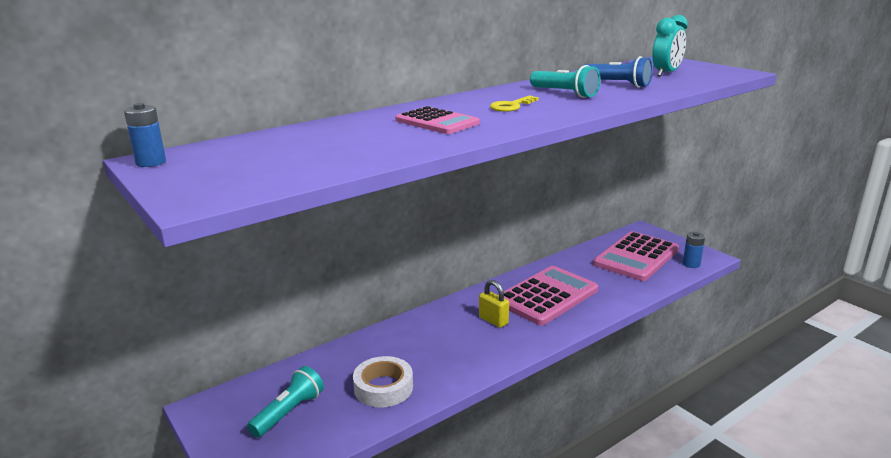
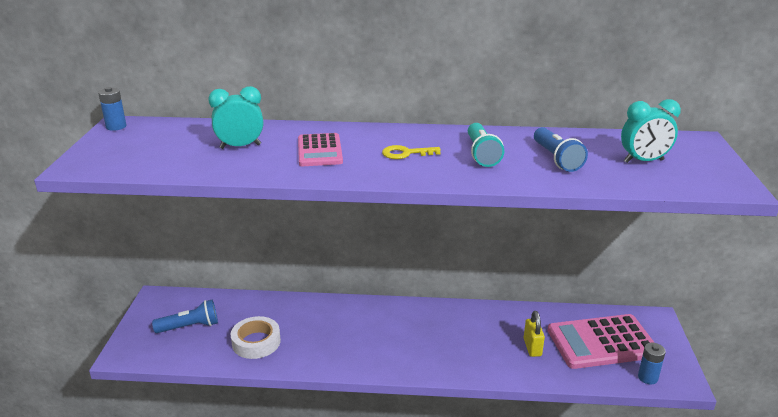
camera: 40 degrees right, 5 degrees up
turquoise flashlight [247,366,324,438] -> blue flashlight [152,300,218,333]
yellow padlock [479,280,509,328] -> yellow padlock moved to [524,311,545,357]
pink calculator [498,266,598,326] -> none
none -> turquoise clock [208,86,263,149]

